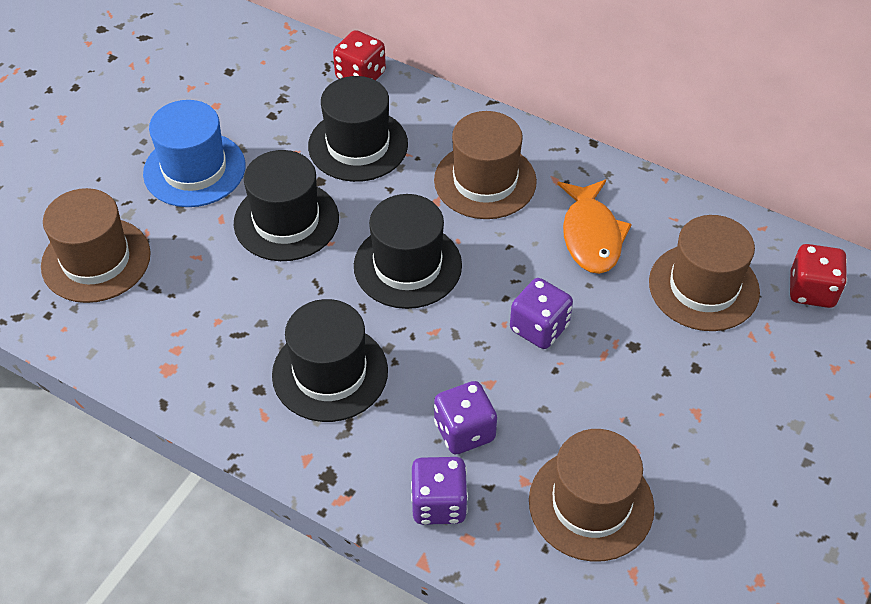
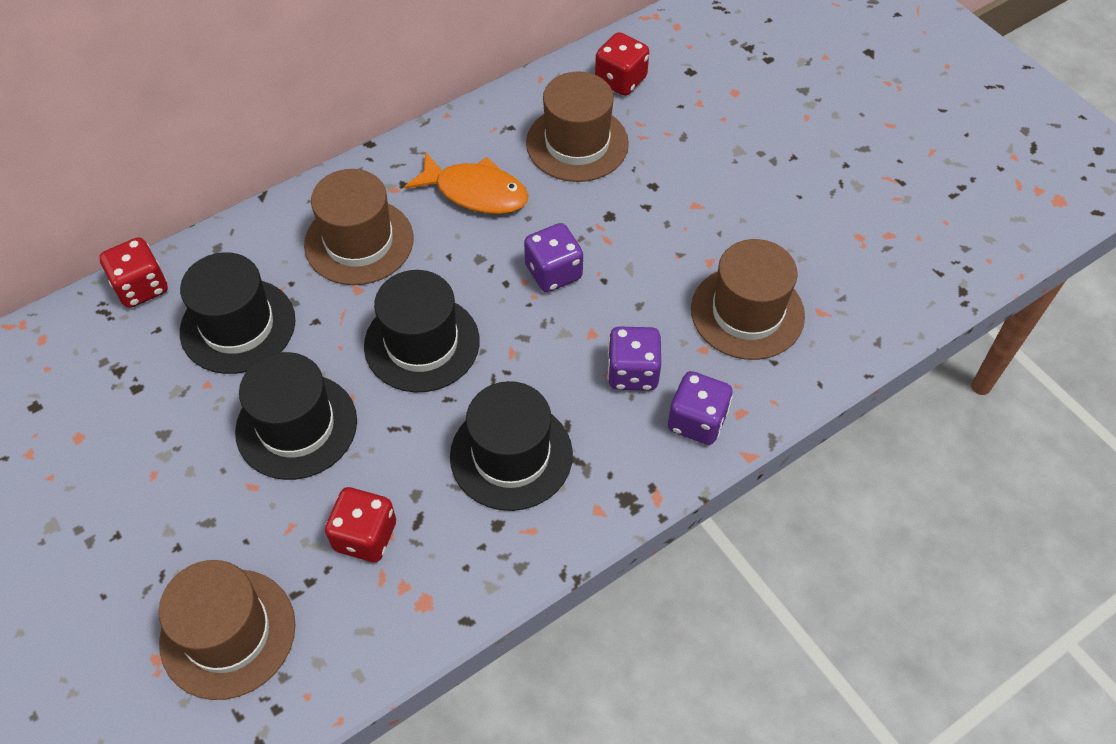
camera: 65 degrees left, 5 degrees up
blue hat [143,100,245,207] -> none
none -> red dice [325,487,396,562]

